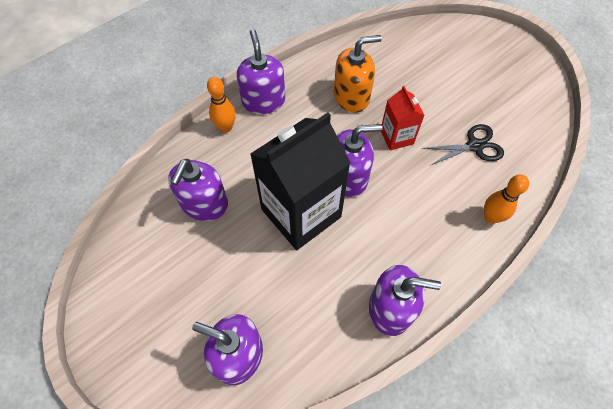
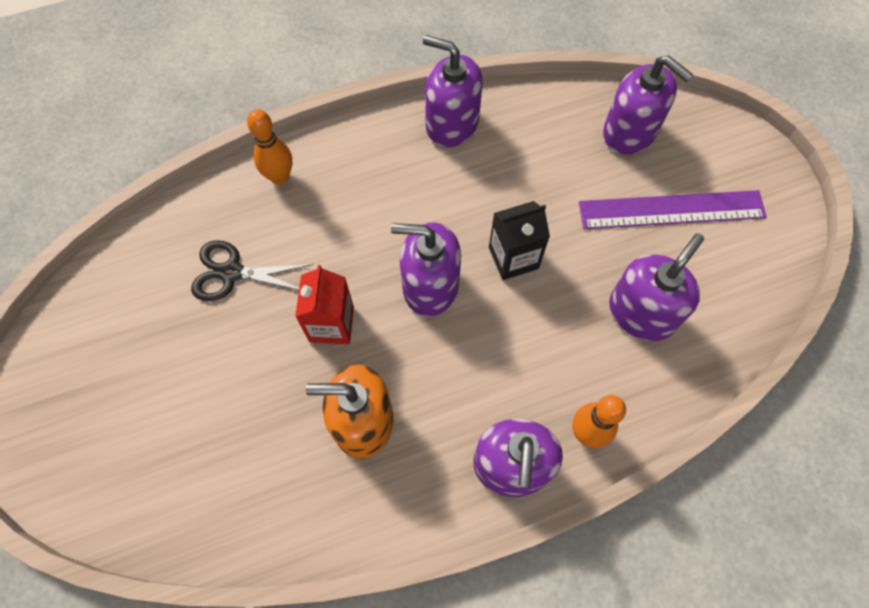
camera: 160 degrees left, 5 degrees up
black carton [250,113,351,250] -> black carton [489,201,550,280], size x0.50
none -> purple ruler [579,190,767,229]

